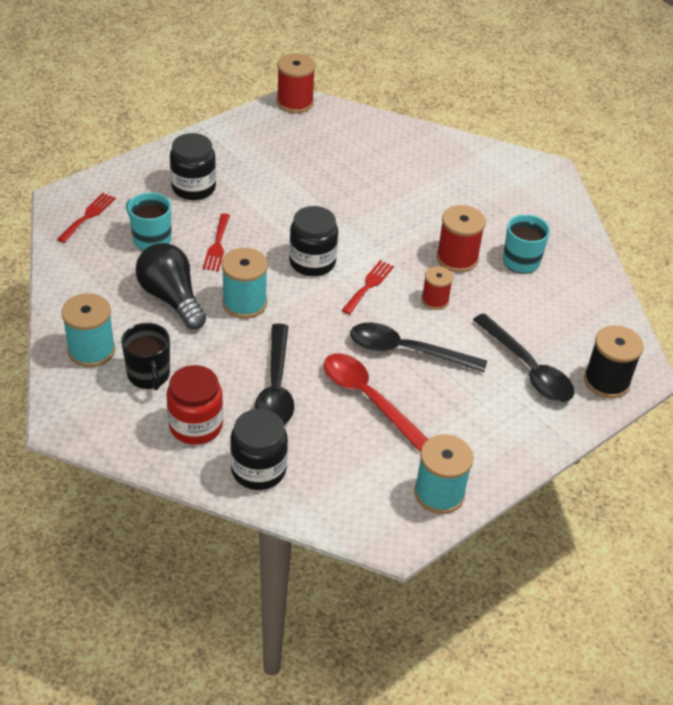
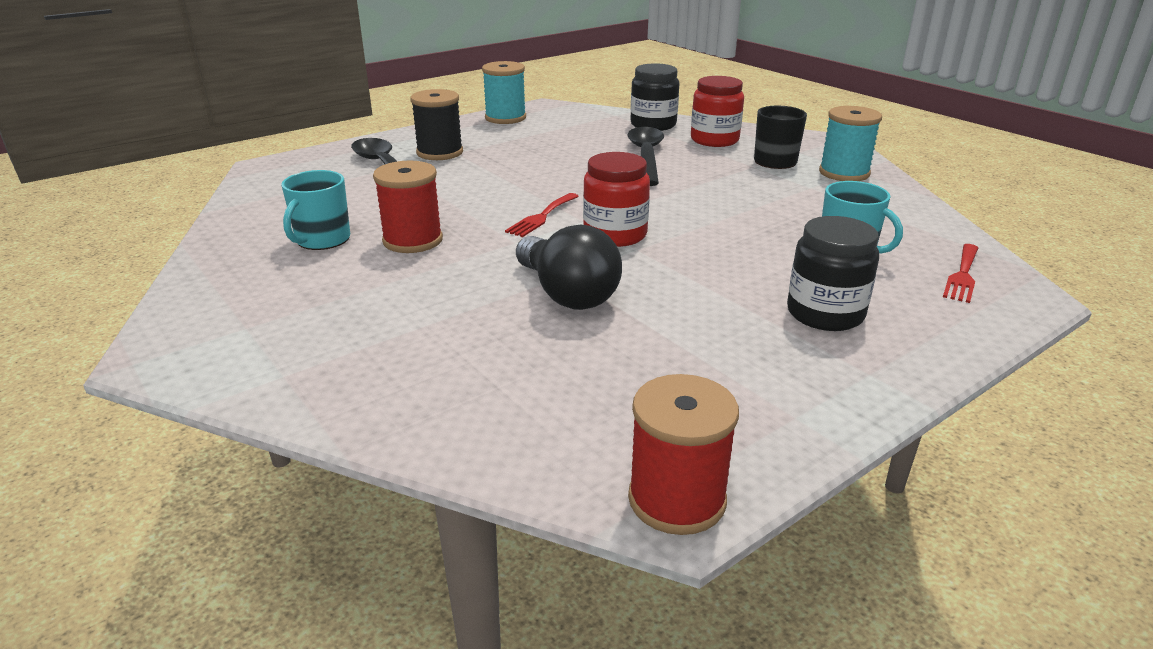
camera: 175 degrees left, 15 degrees down
black light bulb [135,243,206,329] -> black light bulb moved to [516,224,622,310]
red fork [203,213,230,271] -> none
turquoise spool [222,248,268,319] -> none
black jar [289,206,338,276] -> red jar [583,152,650,247]
red spoon [324,353,428,452] -> none
black spoon [350,323,487,372] -> none
red spool [421,266,453,310] -> none
black spool [584,325,644,398] -> black spool moved to [410,89,463,160]

